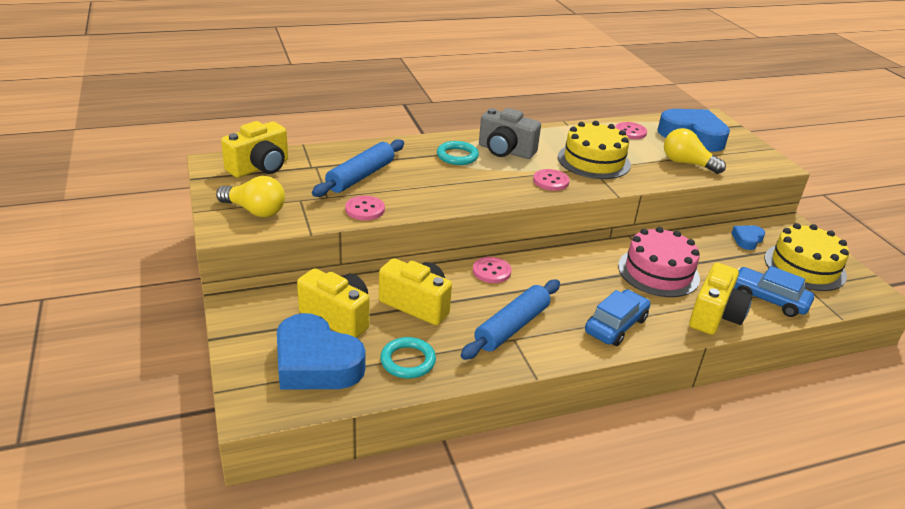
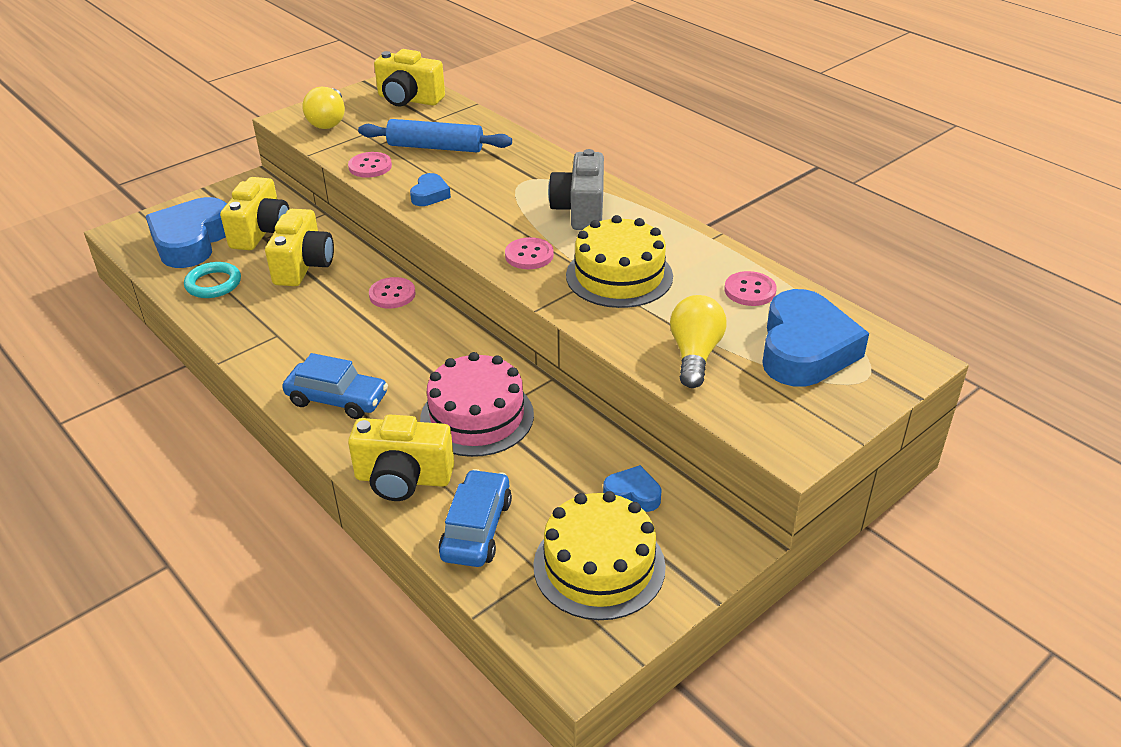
camera: 70 degrees right, 5 degrees up
turquoise ring [437,141,479,165] -> none
blue rolling pin [461,280,560,360] -> none
none -> blue heart [410,173,451,206]

